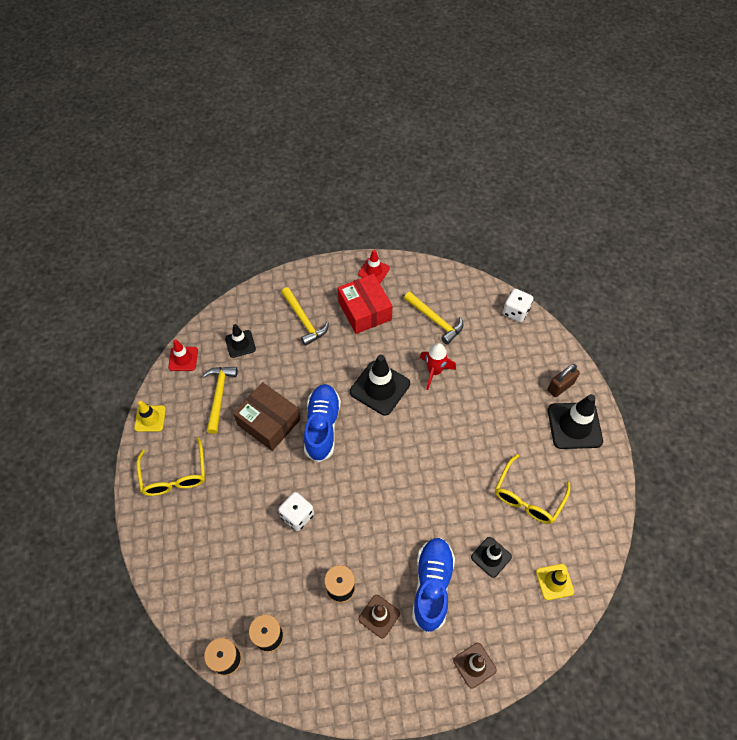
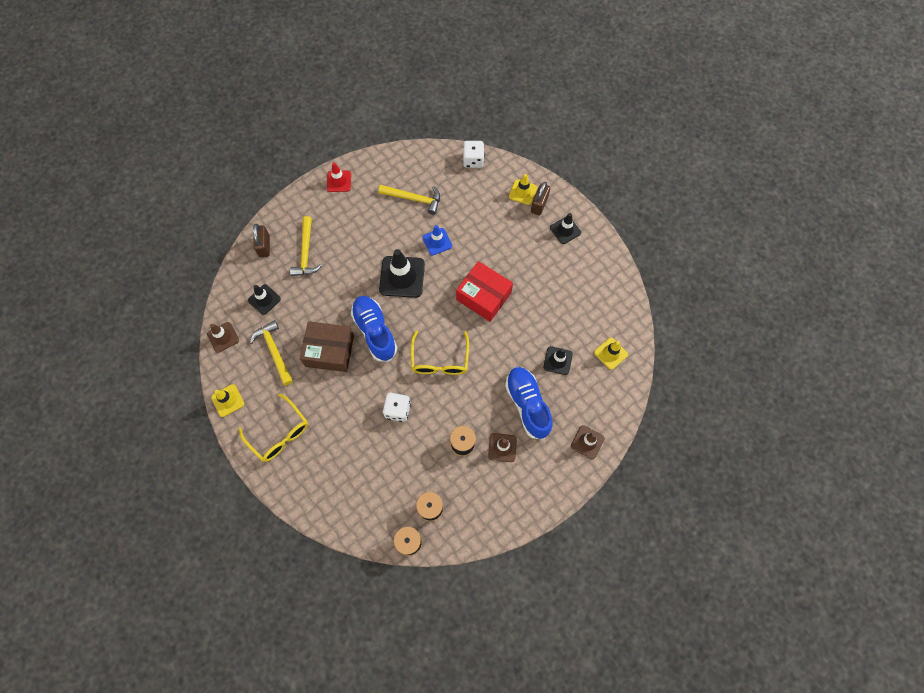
camera: 30 degrees left, 10 degrees up
red traffic cone [168,339,198,371] -> brown traffic cone [207,322,239,353]
yellow hammer [281,287,329,346] -> yellow hammer turned 60 degrees clockwise [290,216,321,276]
red box [338,274,393,334] -> red box moved to [456,261,513,322]
red rocket [420,343,456,390] -> blue traffic cone [422,225,452,255]
yellow glasses [495,454,570,524] -> yellow glasses moved to [411,330,469,375]
black traffic cone [548,394,603,449] -> black traffic cone [550,213,581,244], size x0.58
none -> brown padlock [253,224,270,257]
none -> yellow traffic cone [509,174,537,205]

